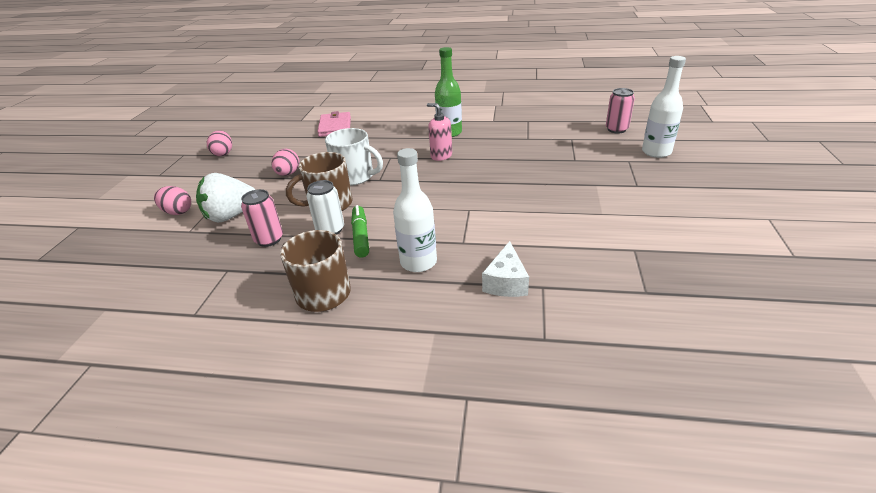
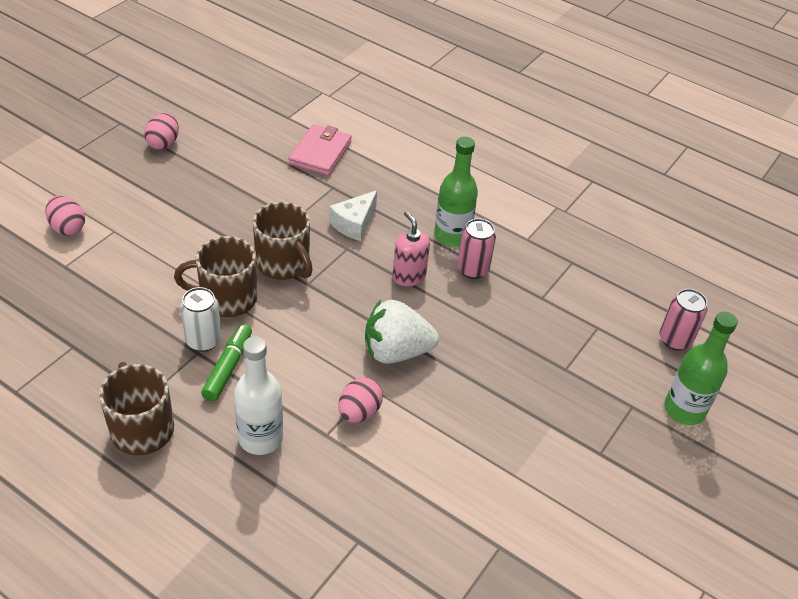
camera: 20 degrees right, 10 degrees up
white strawberry [196,173,256,222] -> white strawberry moved to [365,300,439,364]
pink can [241,189,283,247] -> pink can moved to [457,218,496,279]
pink egg [271,149,299,176] -> pink egg moved to [338,377,383,423]
white mug [325,128,383,186] -> brown mug [253,202,313,280]
white cheese [482,241,529,297] -> white cheese moved to [329,190,377,241]
white bottle [642,56,686,158] -> green bottle [664,311,738,425]

